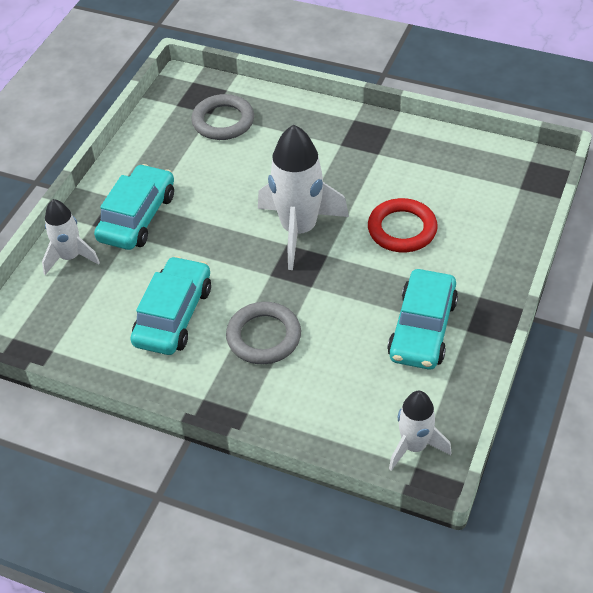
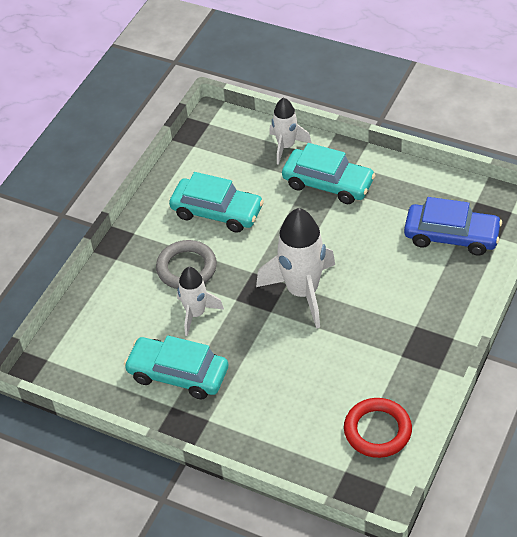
camera: 95 degrees right, 0 degrees up
grey ring [191,94,254,140] -> blue car [404,197,502,256]
red ring [368,198,438,252] -> red ring moved to [344,398,412,458]
white rocket [389,391,451,471] -> white rocket moved to [177,267,224,336]

